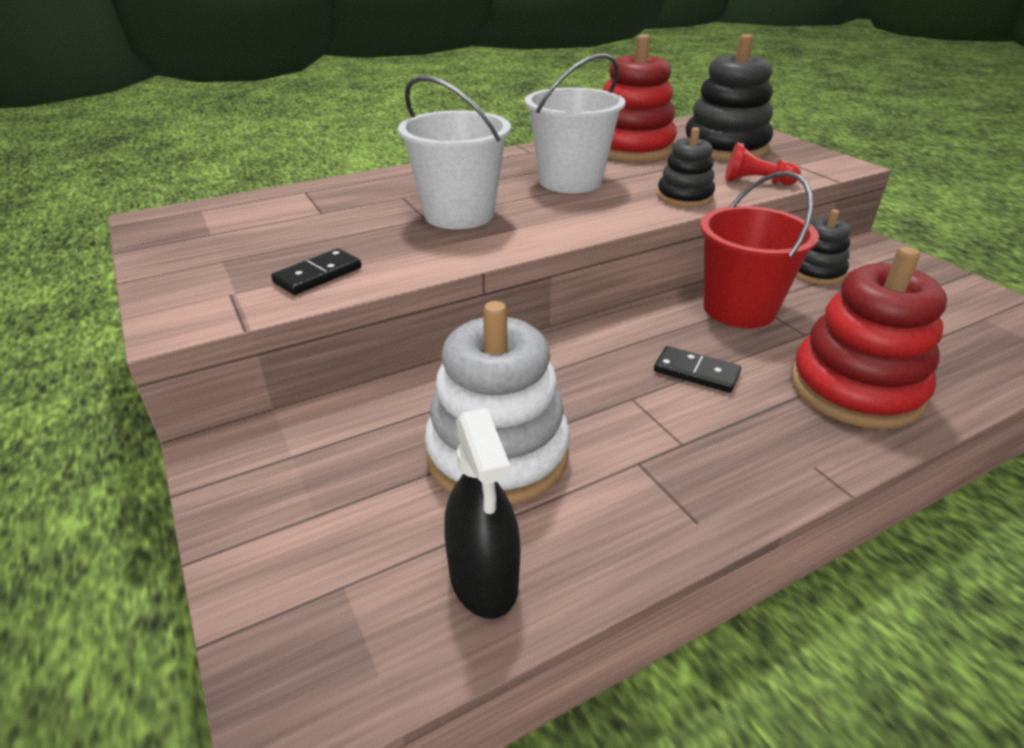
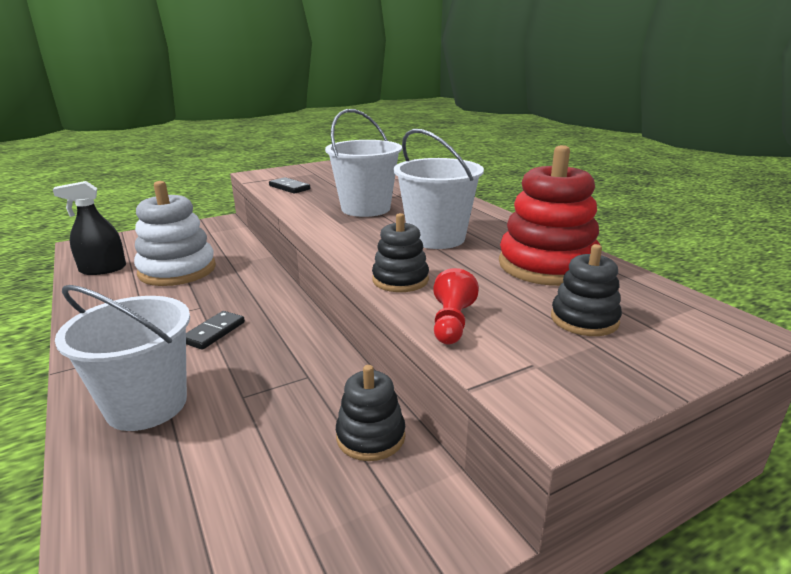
camera: 90 degrees right, 10 degrees down
black stacking toy [685,34,773,161] -> black stacking toy [551,244,622,336], size x0.56
red bucket [700,171,819,328] -> none
red stacking toy [790,246,947,429] -> white bucket [55,285,190,431]

